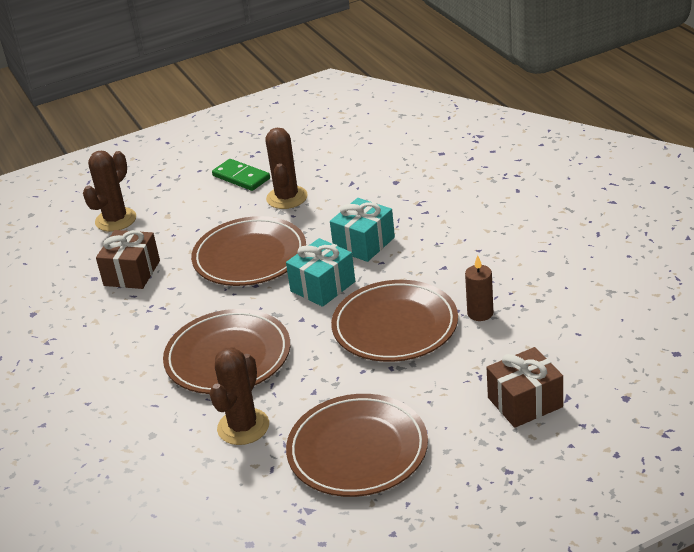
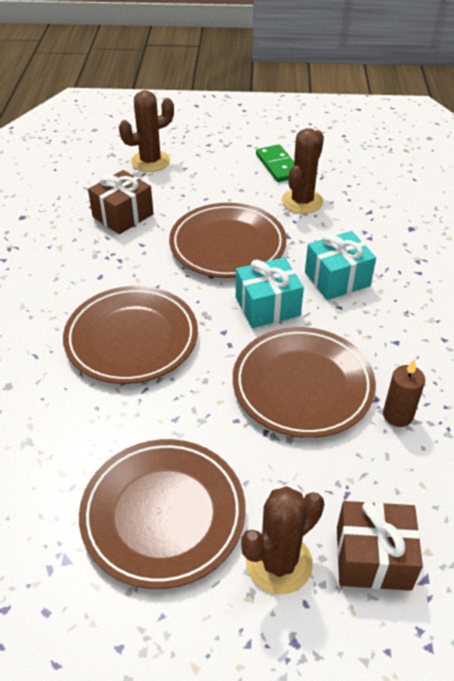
camera: 25 degrees right, 10 degrees up
brown cactus [210,347,269,445] -> brown cactus moved to [241,486,324,595]

